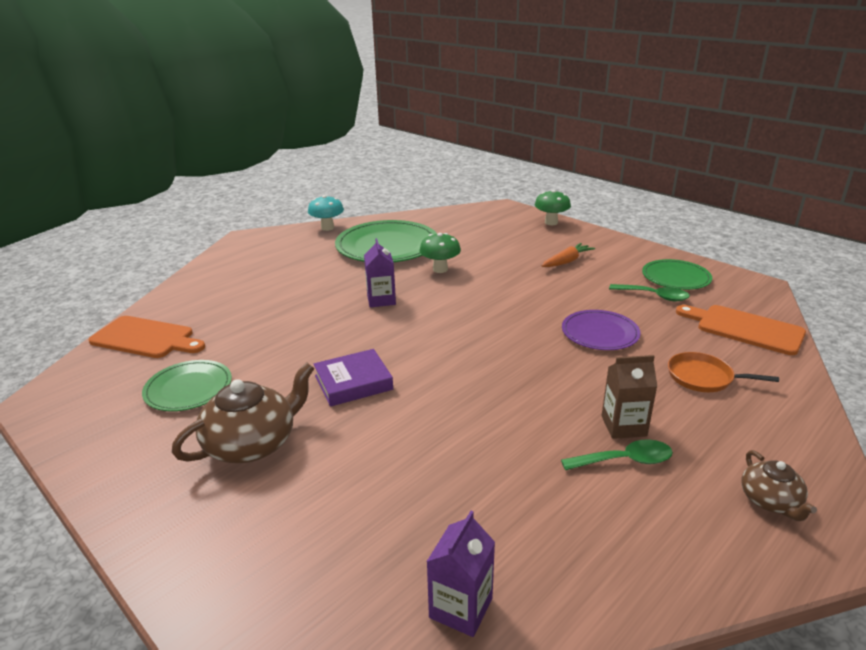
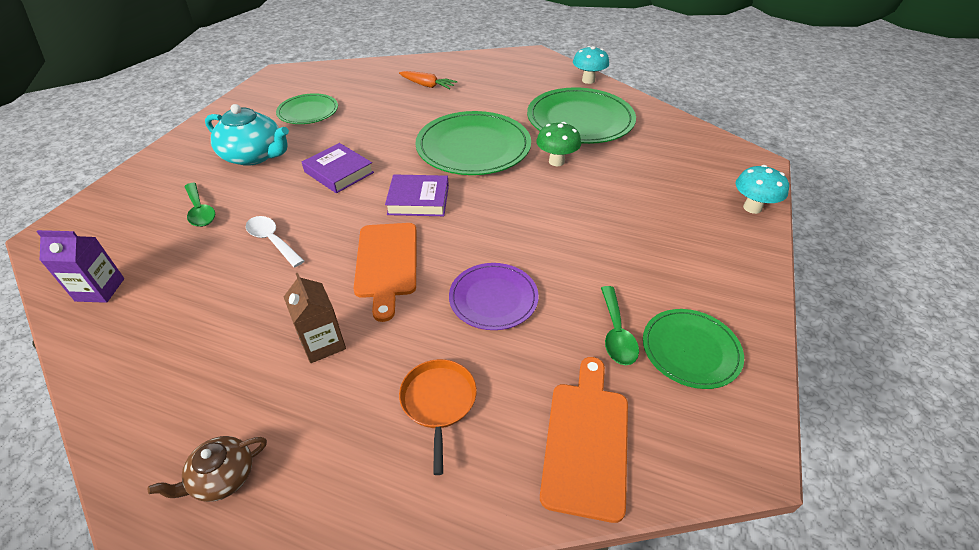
camera: 65 degrees right, 15 degrees up
orange cutting board [89,316,205,358] -> orange cutting board moved to [353,223,417,322]
brown teapot [172,363,314,463] -> turquoise teapot [205,104,289,166]
purple carton [364,238,396,307] -> green plate [416,111,531,175]
green mushroom [535,190,571,225] -> turquoise mushroom [736,165,789,214]
orange carrot [542,243,595,267] -> orange carrot moved to [399,71,457,89]
green spoon [561,440,673,470] -> green spoon moved to [184,183,215,227]
none -> white spoon [245,216,304,267]
none -> purple book [385,174,449,216]

